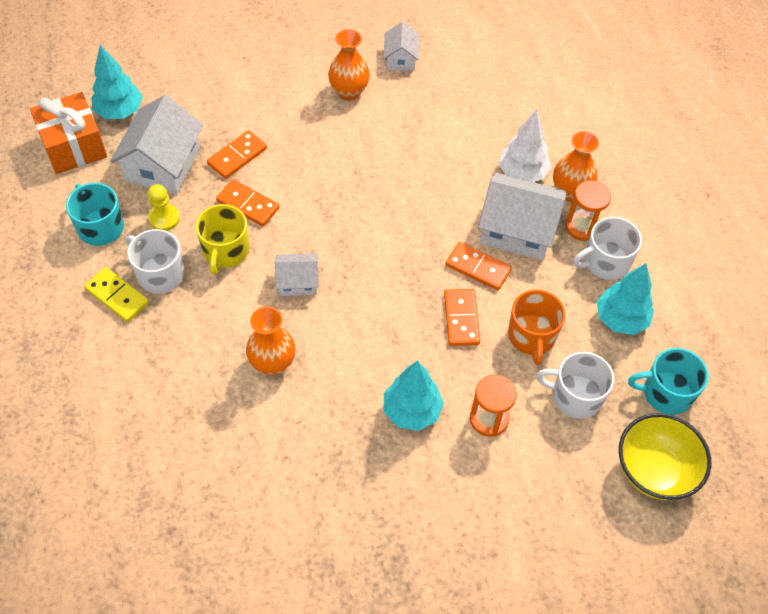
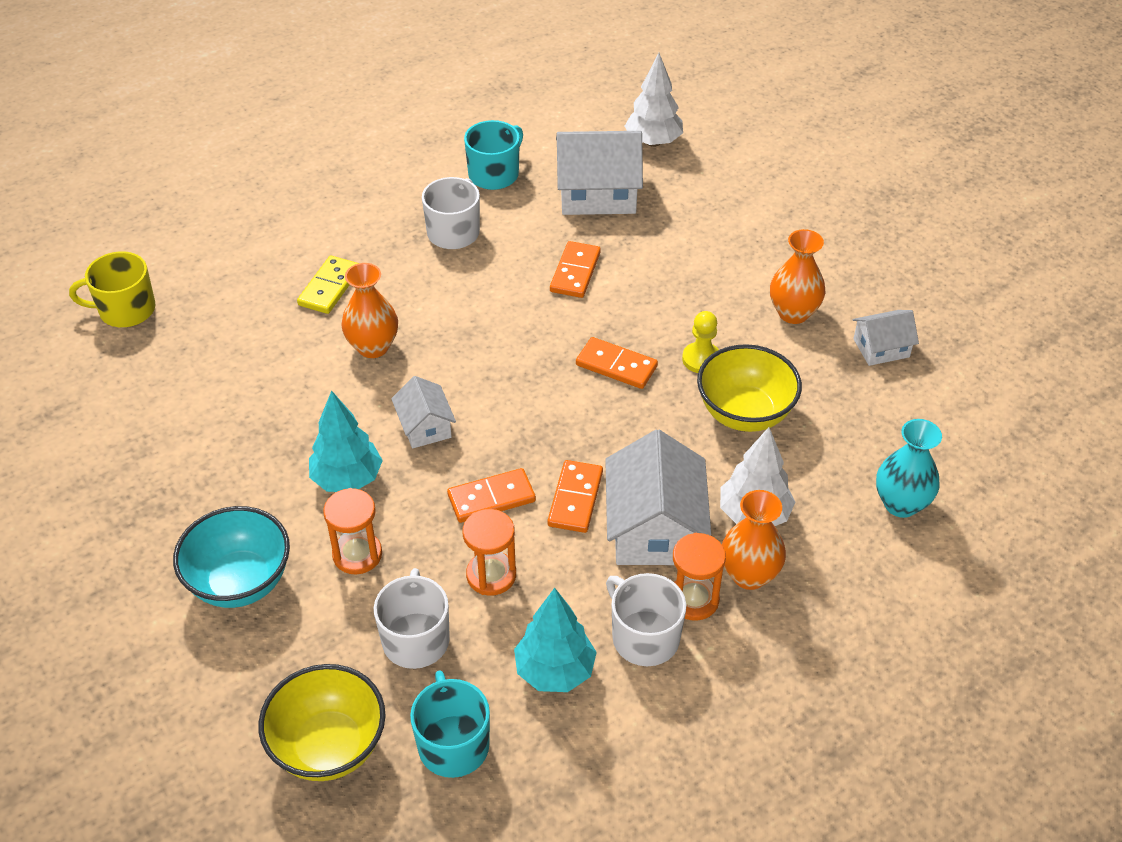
camera: 75 degrees right, 10 degrees down
orange gift [30,92,107,174] -> none
yellow domino [84,267,149,322] -> yellow domino moved to [297,256,358,314]
turquoise tree [91,45,143,119] -> white tree [624,53,683,147]
yellow pawn [148,184,180,231] -> yellow pawn moved to [682,311,719,373]
yellow mug [195,204,249,275] -> yellow mug moved to [69,251,155,327]
orange domino [207,130,267,179] -> orange domino moved to [576,337,658,389]
white house [275,253,319,296] -> white house moved to [391,376,456,448]
orange mug [508,289,566,365] -> orange hourglass [463,509,516,596]
none -> turquoise bowl [173,506,290,608]
none -> yellow bowl [697,344,802,432]
none -> turquoise vase [876,419,942,518]

